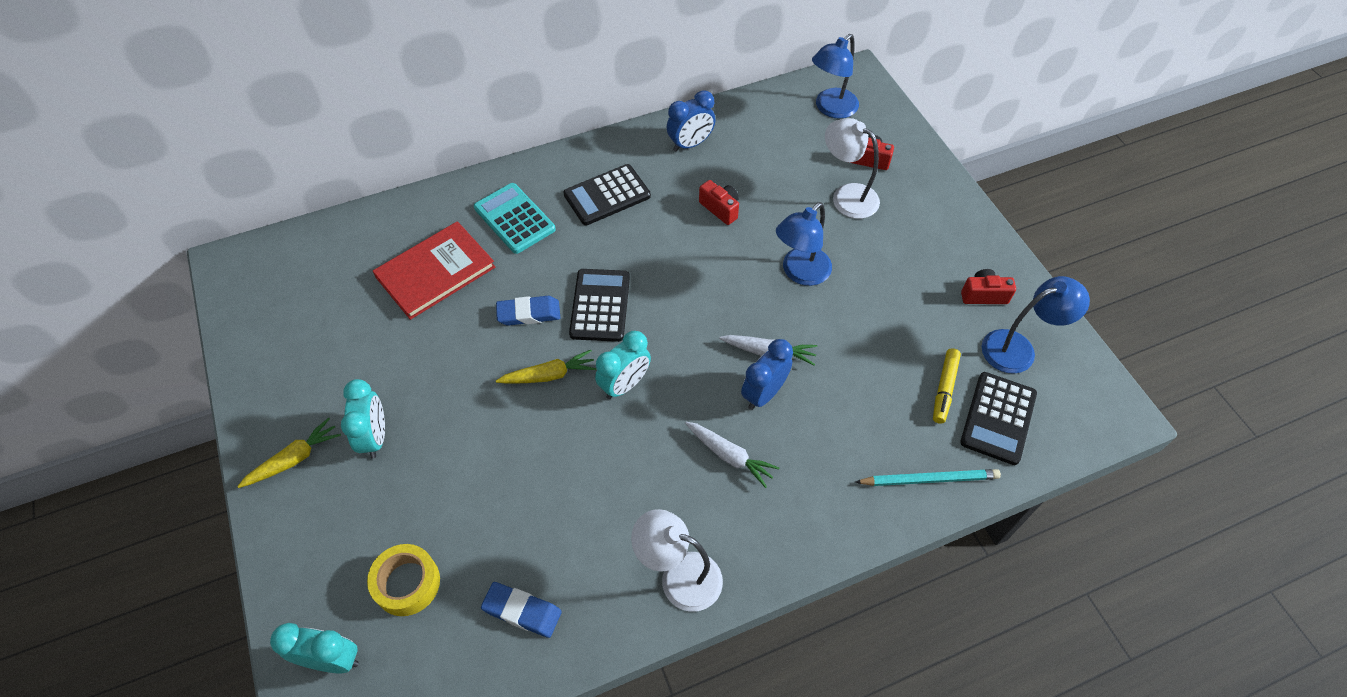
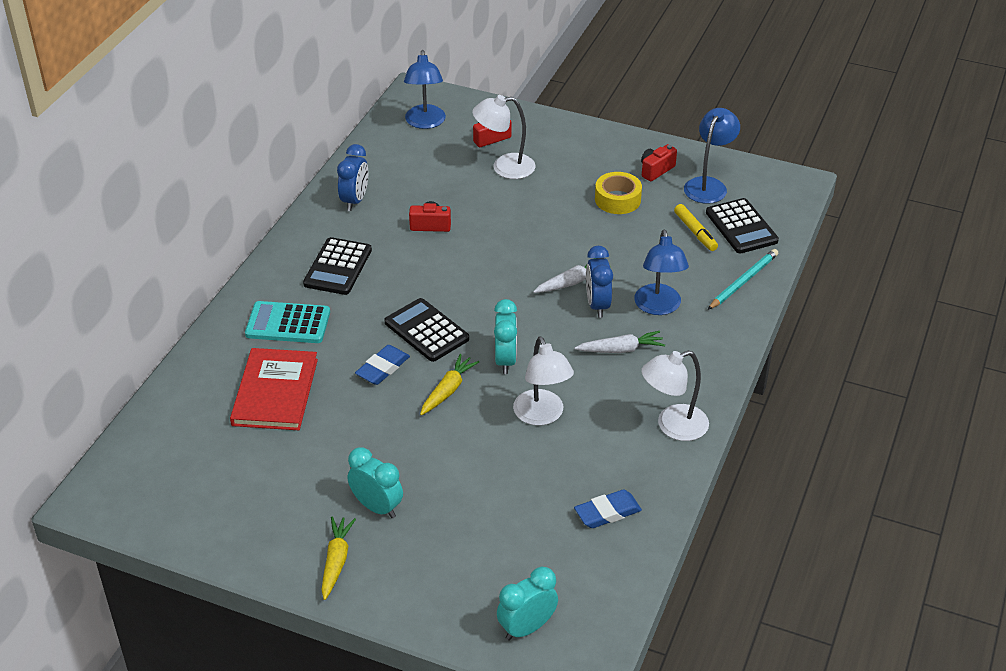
camera: 45 degrees left, 15 degrees down
yellow tape [367,544,440,616] -> yellow tape moved to [595,172,642,214]
blue lamp [776,202,832,286] -> blue lamp moved to [634,230,689,315]
none -> white lamp [513,336,574,426]

